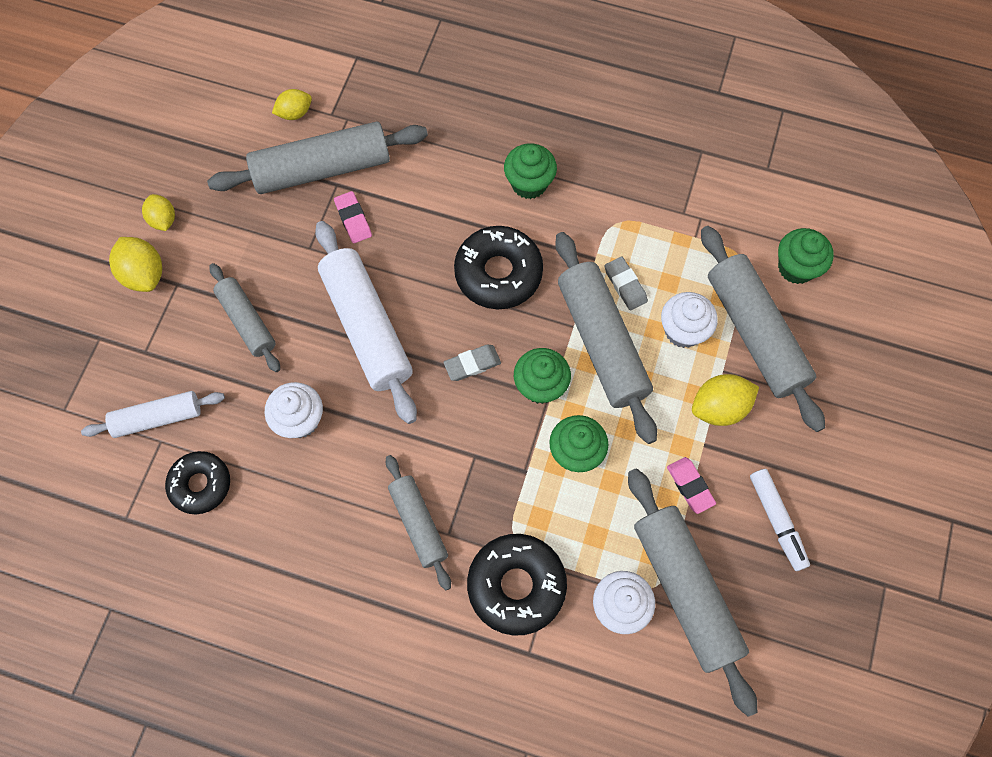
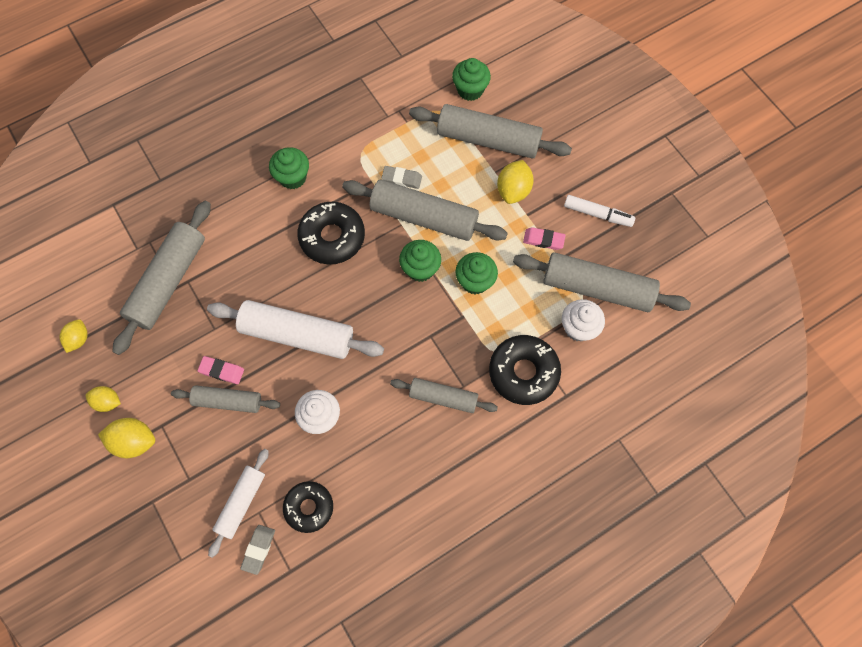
camera: 50 degrees left, 0 degrees up
yellow lemon [272,89,312,120] -> yellow lemon moved to [60,319,88,353]
pink eraser [334,191,372,243] -> pink eraser moved to [198,356,244,384]
grey eraser [443,345,501,381] -> grey eraser moved to [240,525,275,575]
white cupcake [661,292,718,348] -> none

